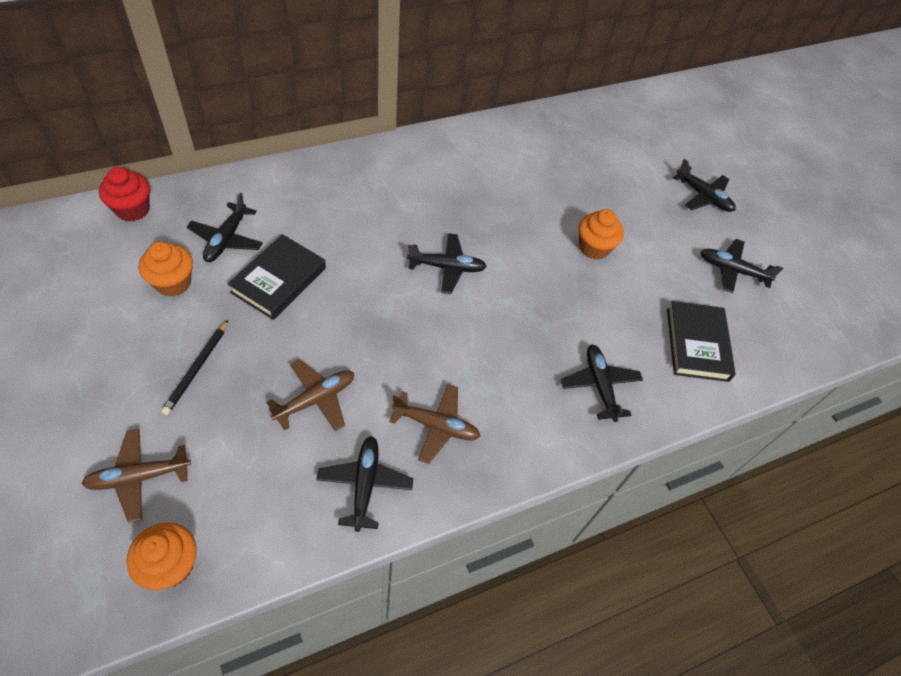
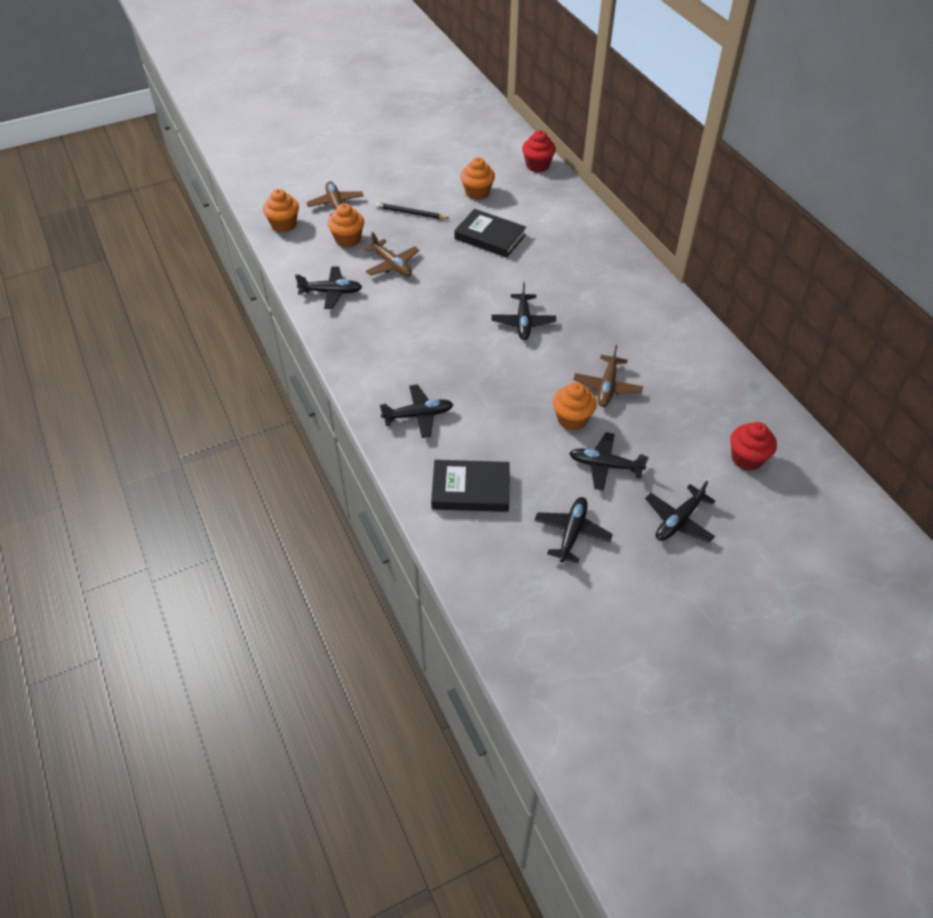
camera: 95 degrees right, 5 degrees down
black plane [187,193,263,262] -> black plane moved to [569,432,649,491]
brown plane [389,384,480,464] -> brown plane moved to [573,345,643,407]
none -> orange cupcake [328,203,364,248]
none -> red cupcake [730,422,777,471]

